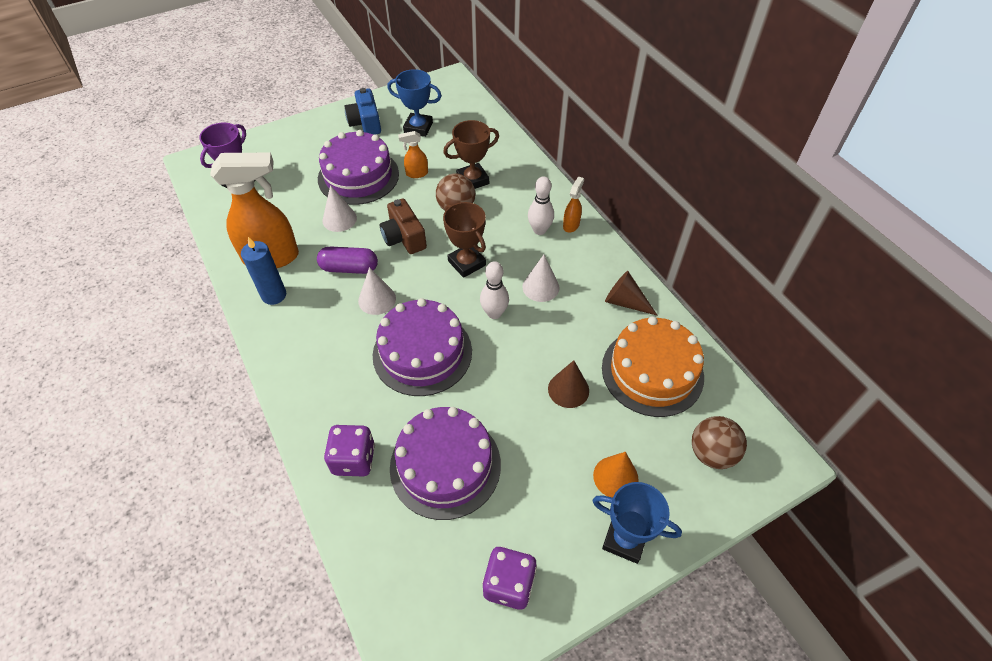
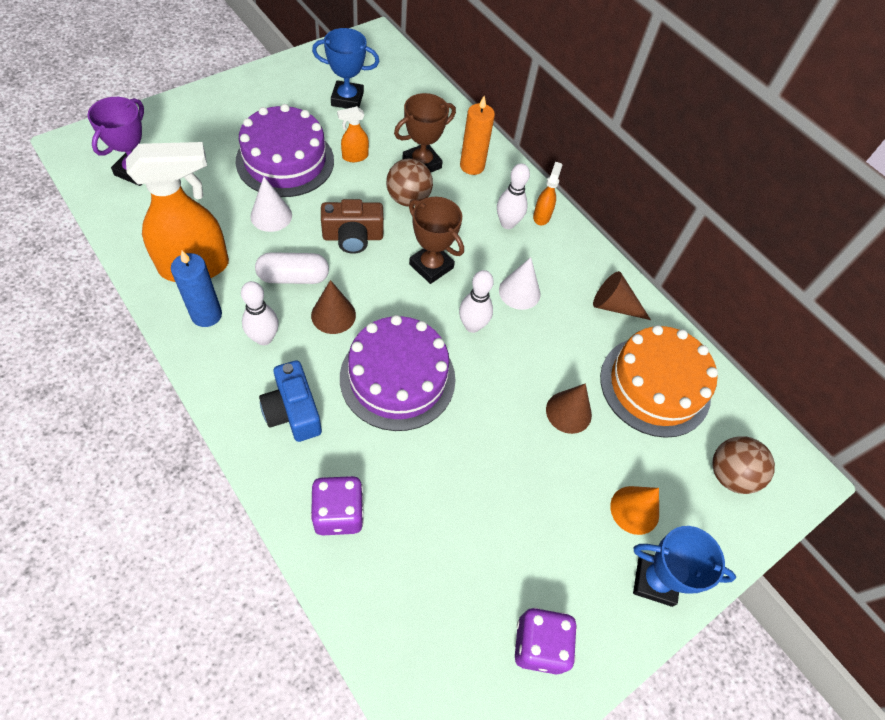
camera: 15 degrees left, 5 degrees up
purple capsule [317,246,378,274] -> white capsule [255,252,329,284]
blue camera [344,88,381,135] -> blue camera moved to [259,360,322,442]
white cone [358,267,396,315] -> brown cone [311,280,356,334]
brown camera [380,199,427,254] -> brown camera turned 60 degrees counterclockwise [321,199,384,254]
purple cake [390,407,501,520] -> none
none -> white bowling pin [241,281,279,345]
none -> orange candle [460,96,495,175]

